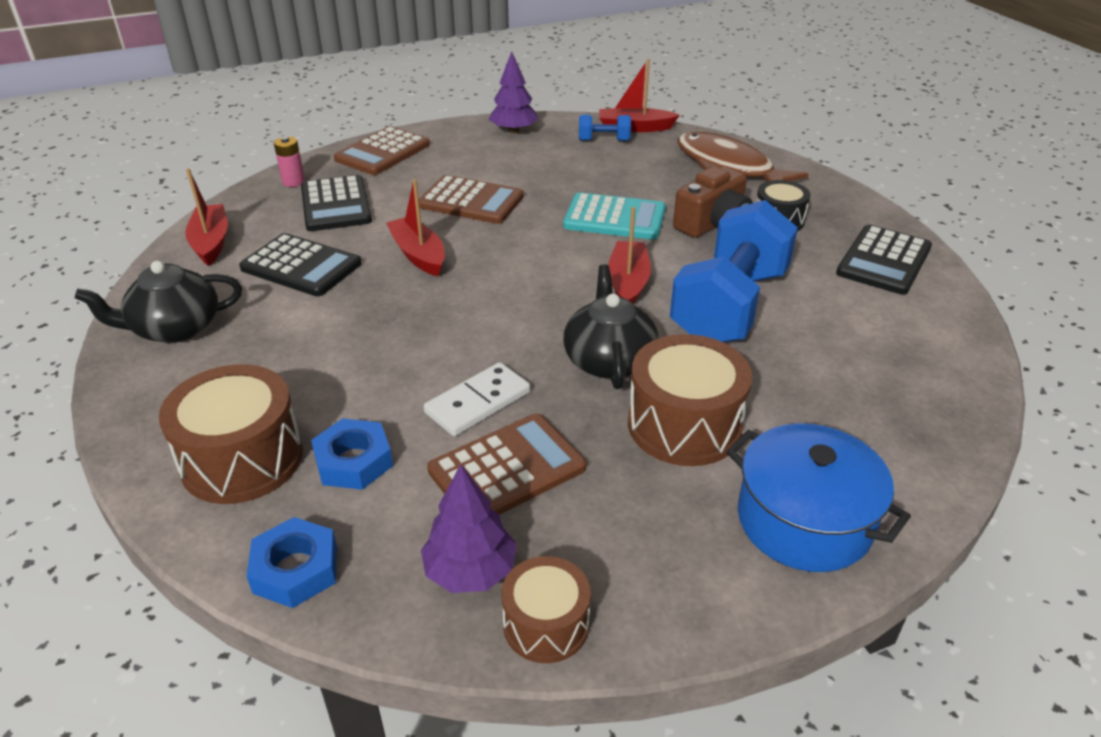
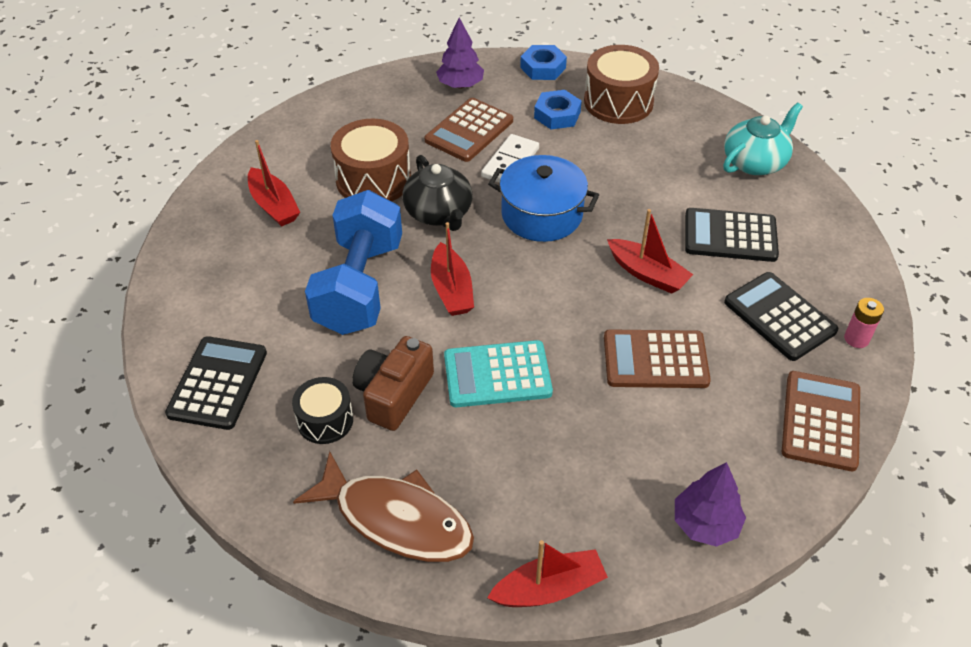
camera: 160 degrees right, 10 degrees up
black teapot [75,261,242,343] -> turquoise teapot [723,103,803,175]
red boat [185,168,228,266] -> red boat moved to [248,140,300,227]
brown drum [501,556,591,663] -> none
blue dumbbell [579,115,631,141] -> none
blue pot [726,423,911,572] -> blue pot moved to [488,155,599,242]

